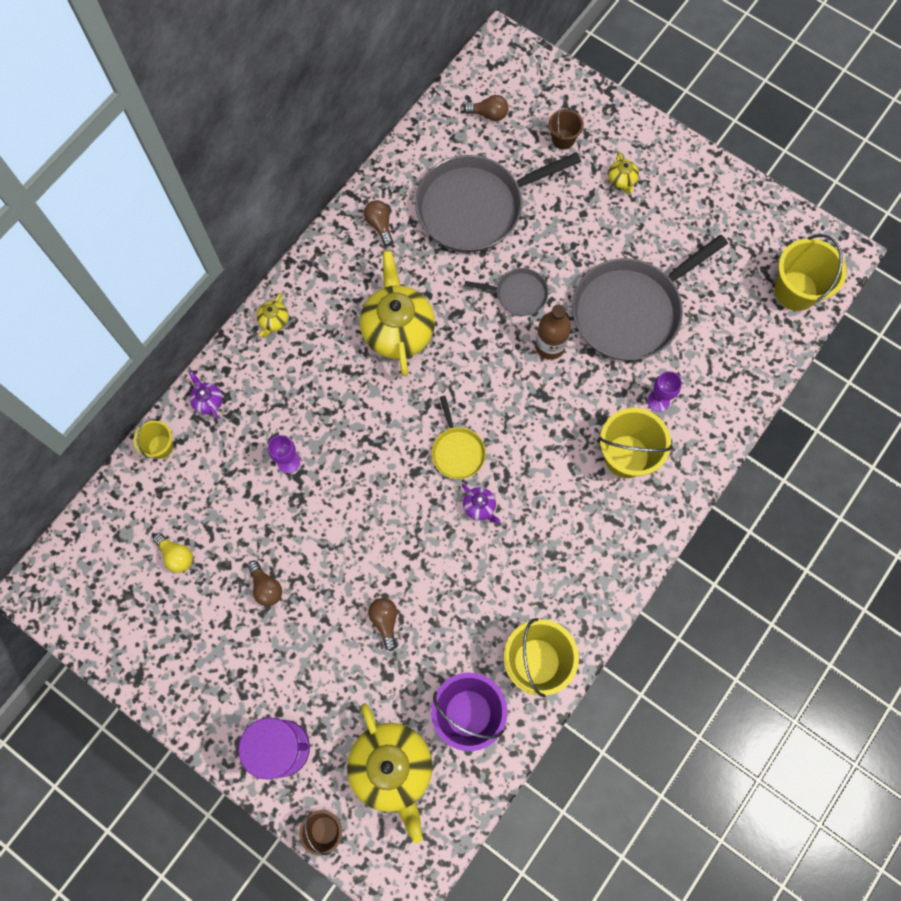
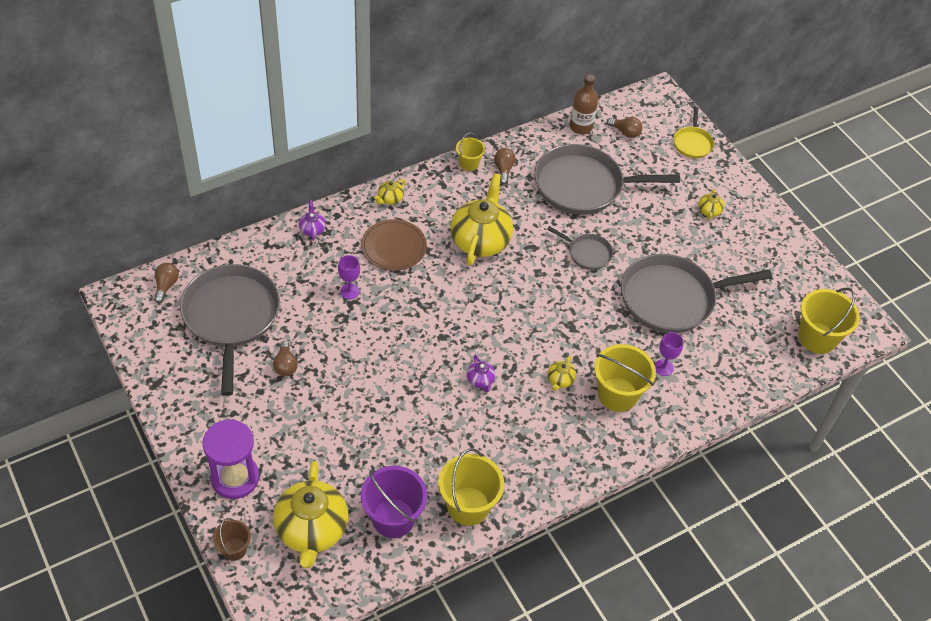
camera: 20 degrees right, 20 degrees down
yellow bucket [134,419,173,459] -> yellow bucket moved to [456,133,485,171]
yellow light bulb [153,533,193,573] -> grey pan [180,264,280,396]
brown light bulb [368,598,397,651] -> brown light bulb moved to [154,263,179,303]
yellow pan [432,396,486,479] -> yellow pan moved to [674,107,714,158]
brown bottle [535,305,571,360] -> brown bottle moved to [569,74,598,134]
brown bucket [549,105,584,150] -> none
none -> brown plate [361,219,427,271]
none -> yellow teapot [548,356,576,391]

